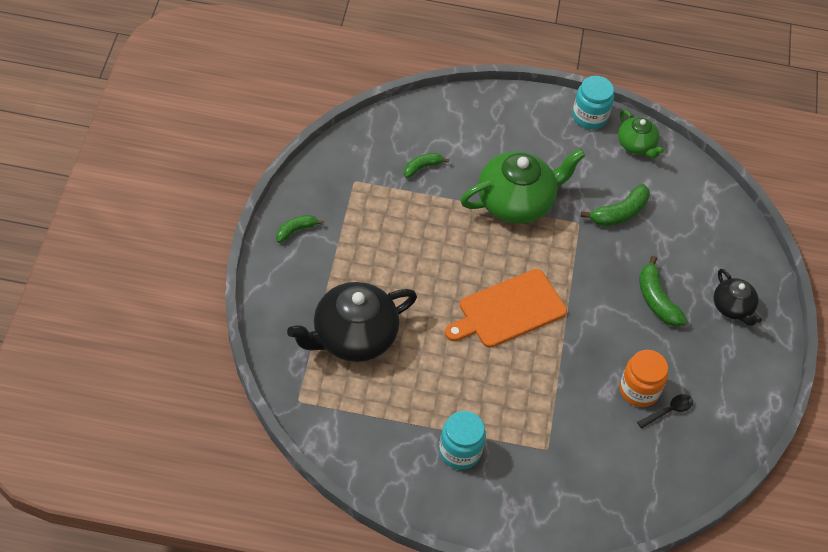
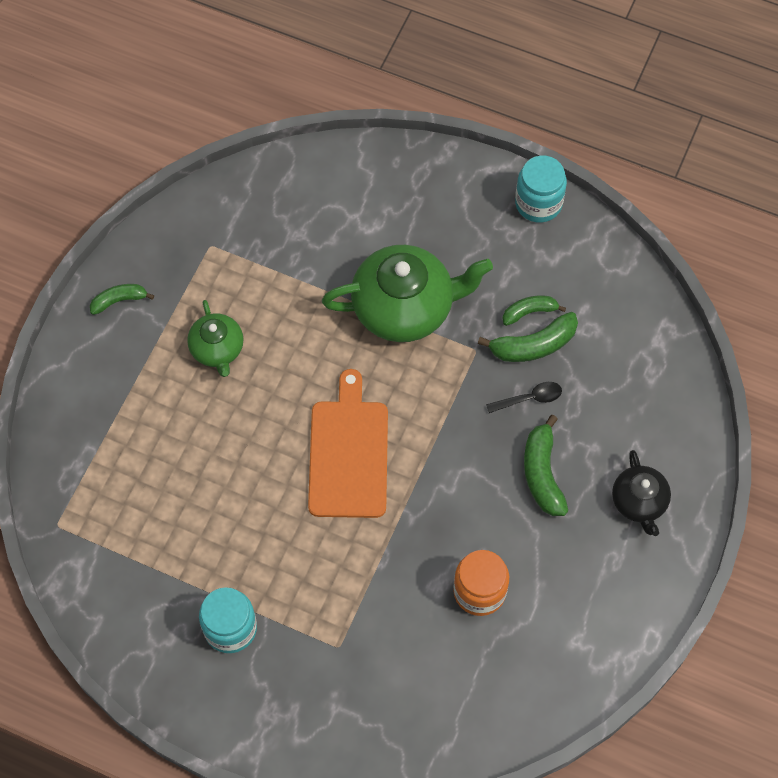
camera: 20 degrees right, 10 degrees up
black teapot [287,282,417,362] -> none
green banana [404,153,449,178] -> green banana moved to [503,296,566,326]
orange cutting board [445,269,567,348] -> orange cutting board turned 105 degrees clockwise [308,369,388,518]
green teapot [618,110,664,158] -> green teapot moved to [187,300,244,377]
black spoon [637,394,693,429] -> black spoon moved to [486,382,562,413]

